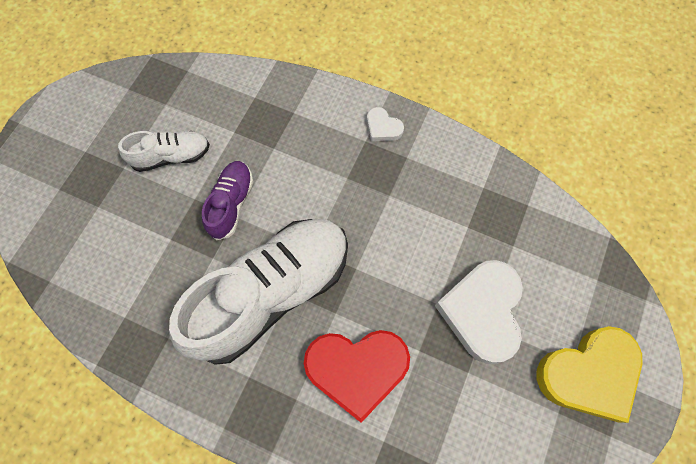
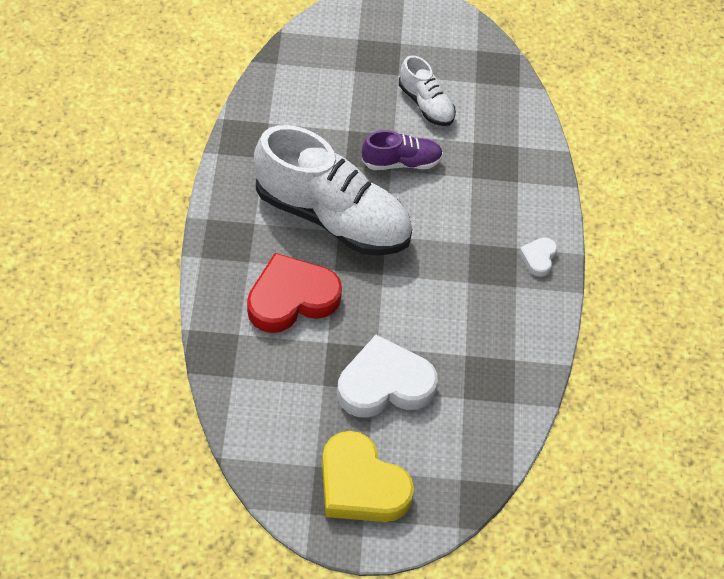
camera: 65 degrees right, 15 degrees down
red heart [304,330,410,423] -> red heart turned 90 degrees clockwise [247,253,342,333]

